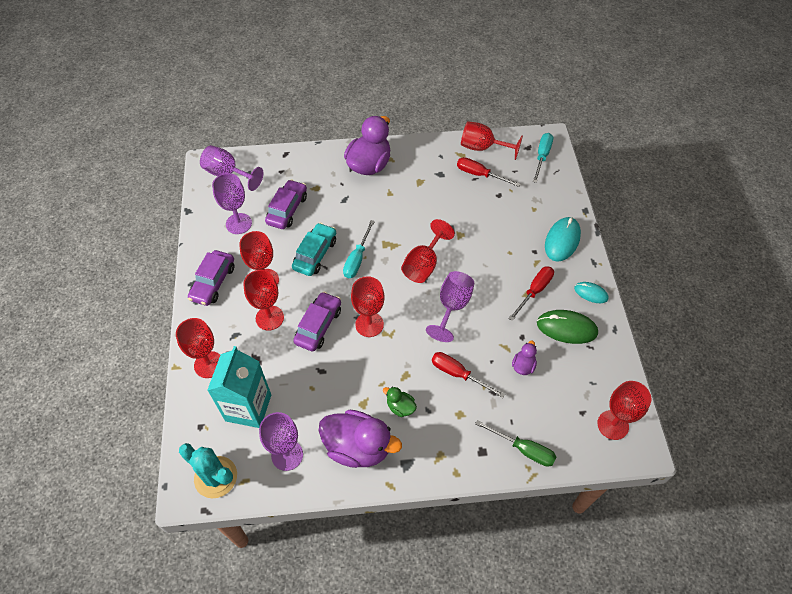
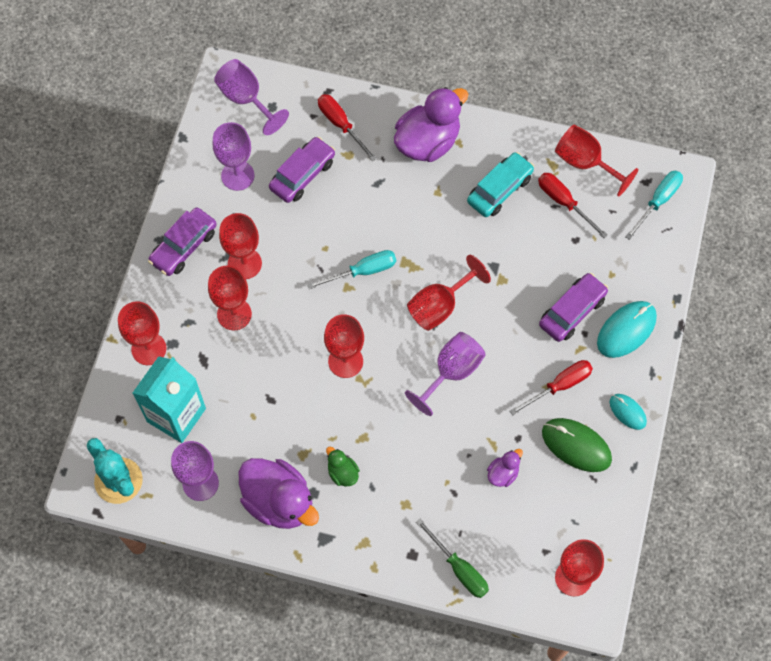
camera: 20 degrees right, 10 degrees up
turquoise car [292,223,336,276] -> turquoise car moved to [467,152,534,217]
purple car [293,292,341,351] -> purple car moved to [539,273,608,342]
turquoise screwdriver [343,220,375,278] -> turquoise screwdriver turned 150 degrees counterclockwise [307,250,396,289]
red screwdriver [432,352,505,398] -> red screwdriver moved to [318,94,377,162]

